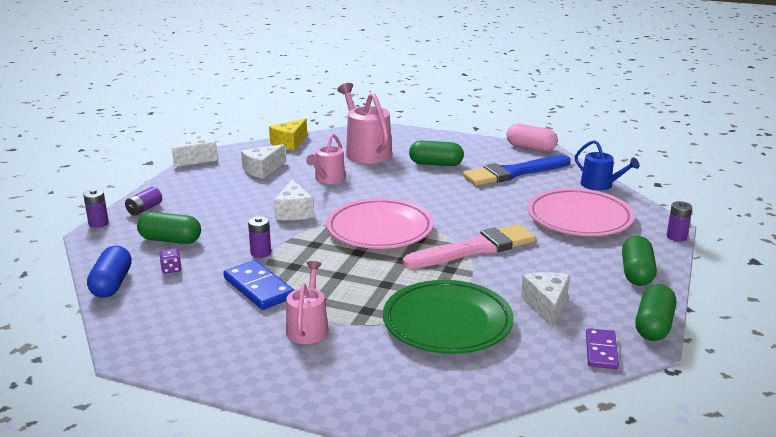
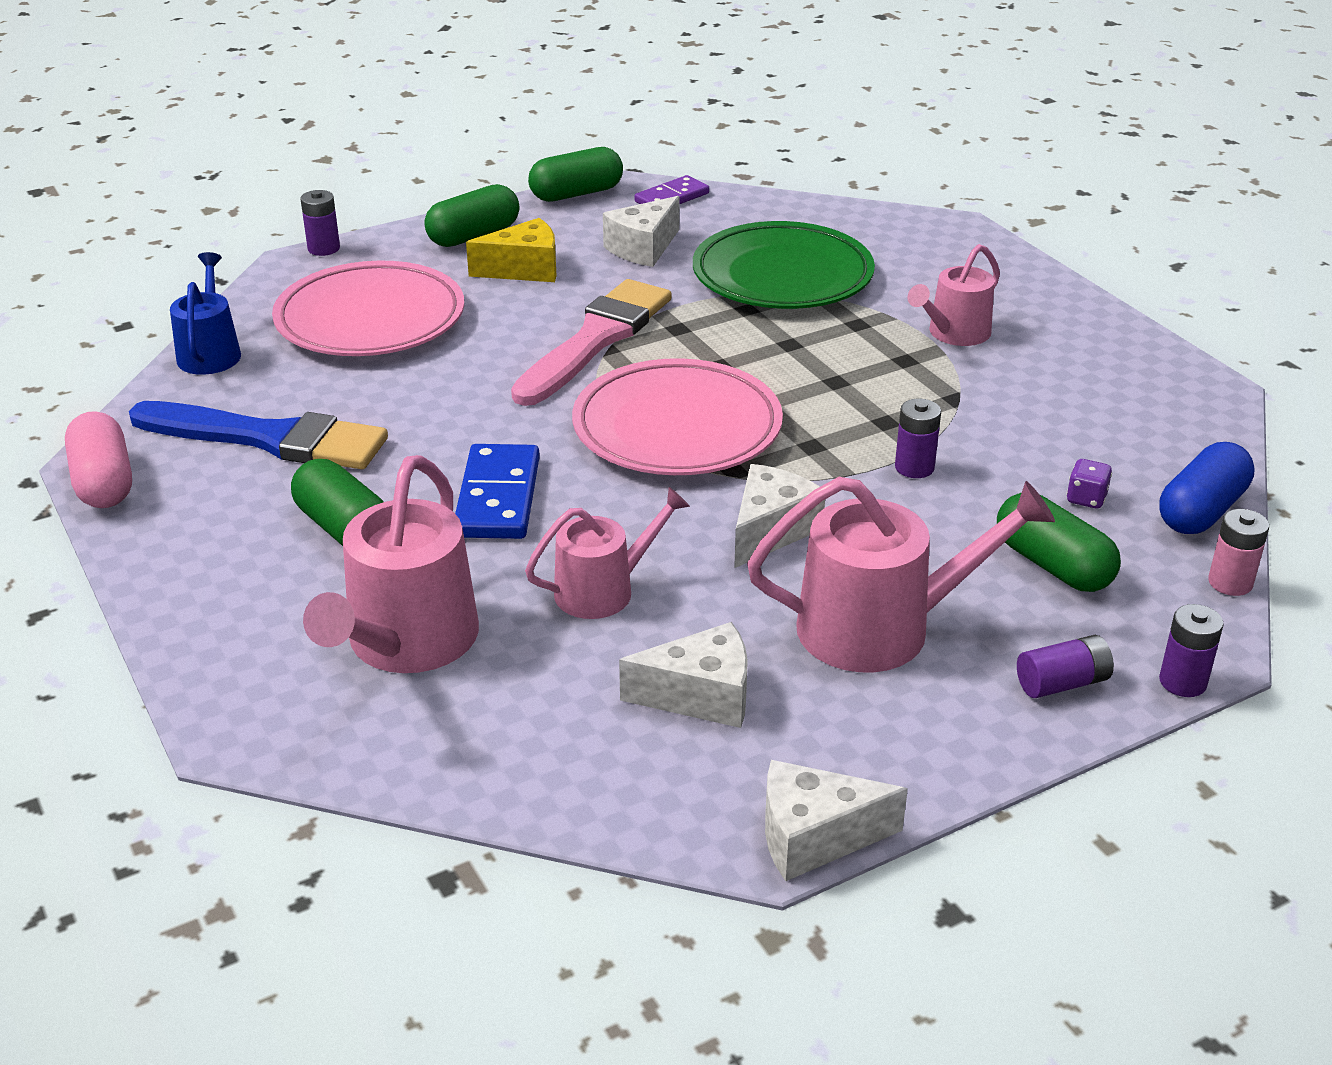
camera: 140 degrees left, 10 degrees up
blue domino [223,260,294,310] -> blue domino moved to [455,444,540,539]
yellow cheese [269,118,307,150] -> yellow cheese moved to [466,218,556,282]
pink brush [403,224,536,269] -> pink brush turned 105 degrees clockwise [511,279,672,406]
none -> pink watering can [747,477,1055,672]
none -> pink battery [1208,509,1269,596]

